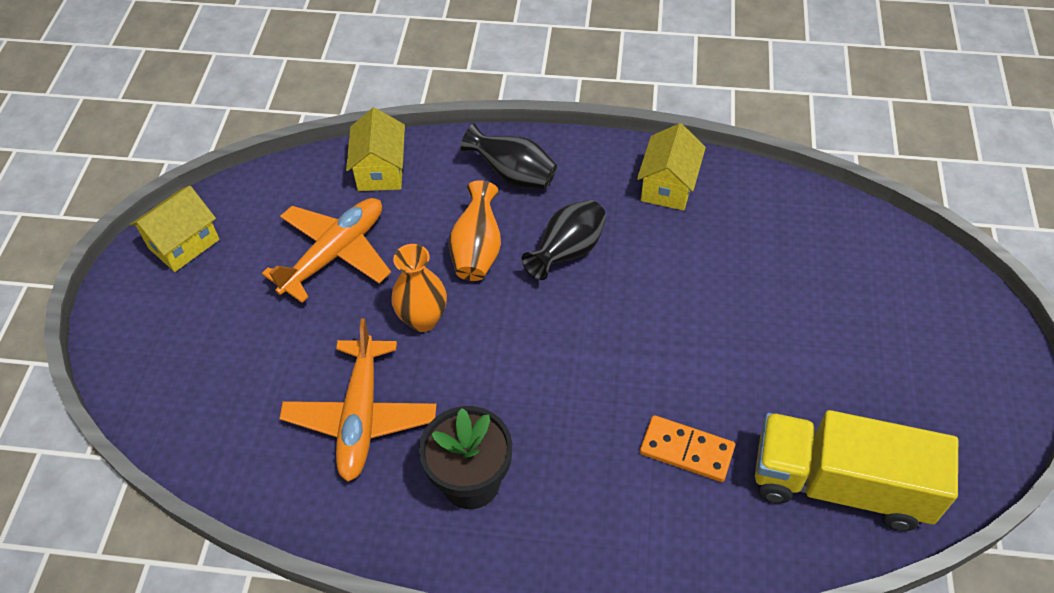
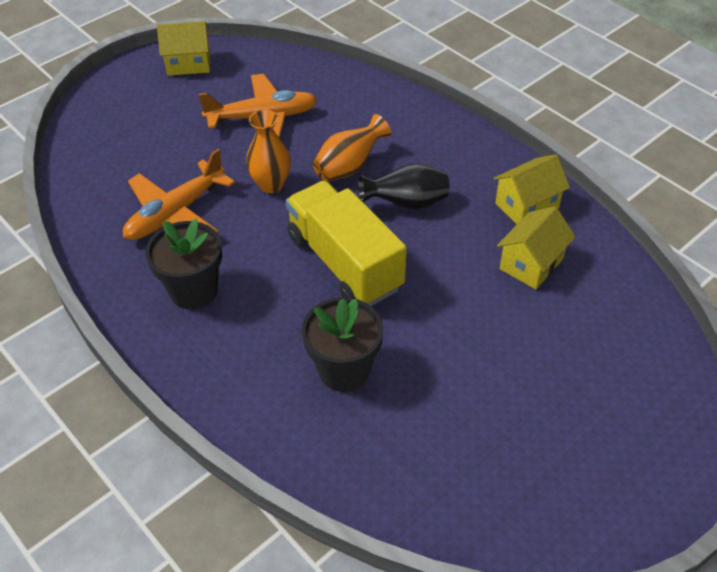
camera: 40 degrees right, 5 degrees down
yellow house [346,108,405,191] -> yellow house moved to [497,206,576,289]
black vase [461,124,557,189] -> none
orange domino [640,415,735,482] -> black flower pot [302,297,383,392]
yellow truck [755,410,958,531] -> yellow truck moved to [286,181,407,306]

